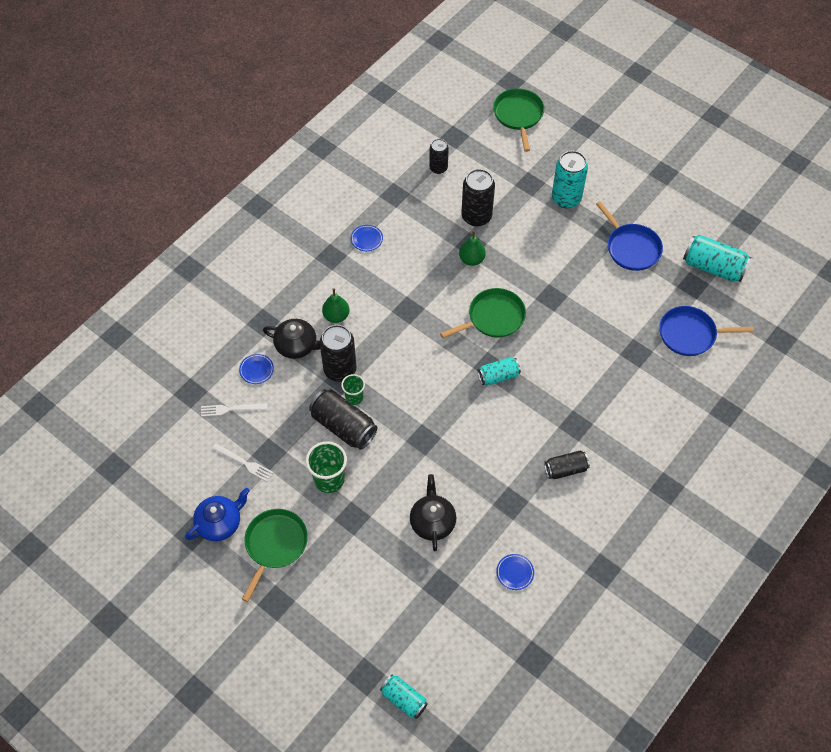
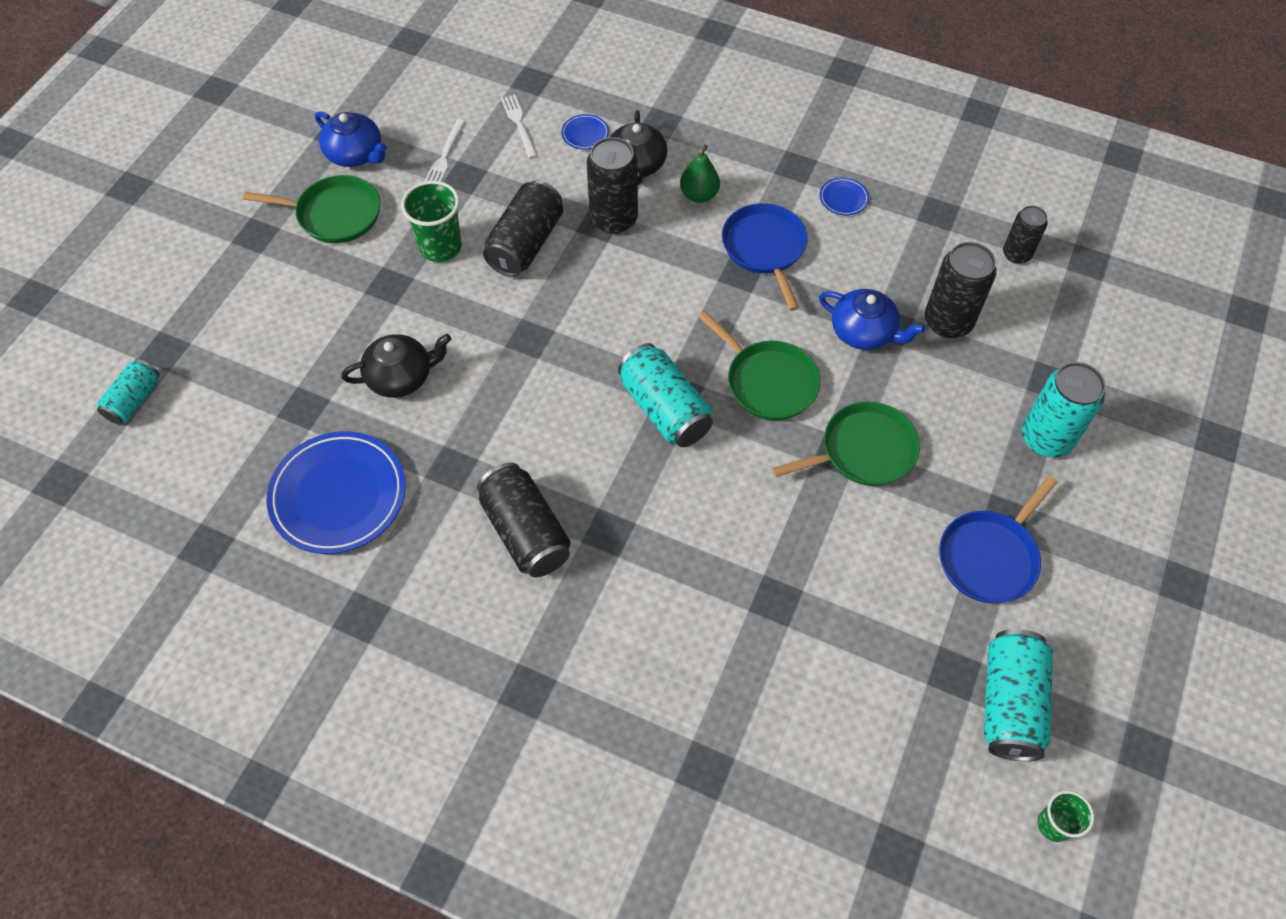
camera: 75 degrees right, 0 degrees up
green cup [341,374,365,405] -> green cup moved to [1038,790,1094,842]
green pear [459,231,486,266] -> blue teapot [819,289,926,350]
turquoise can [478,357,521,385] -> turquoise can [618,343,713,447], size x1.62
green pan [493,88,544,152] -> green pan moved to [772,402,920,486]
blue plate [496,554,534,590] -> blue plate [267,431,406,554], size x2.37
black can [544,450,590,479] -> black can [477,463,571,577], size x1.62
blue pan [659,306,754,356] -> blue pan moved to [722,203,808,311]

